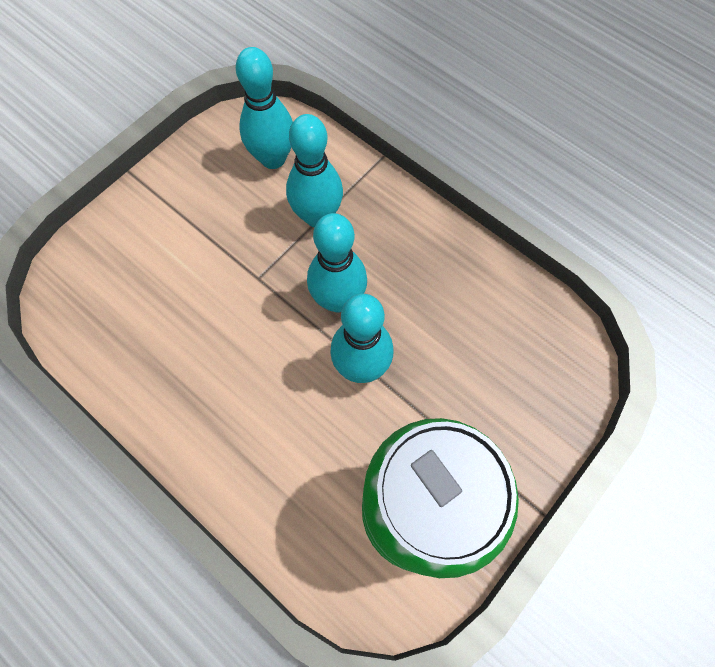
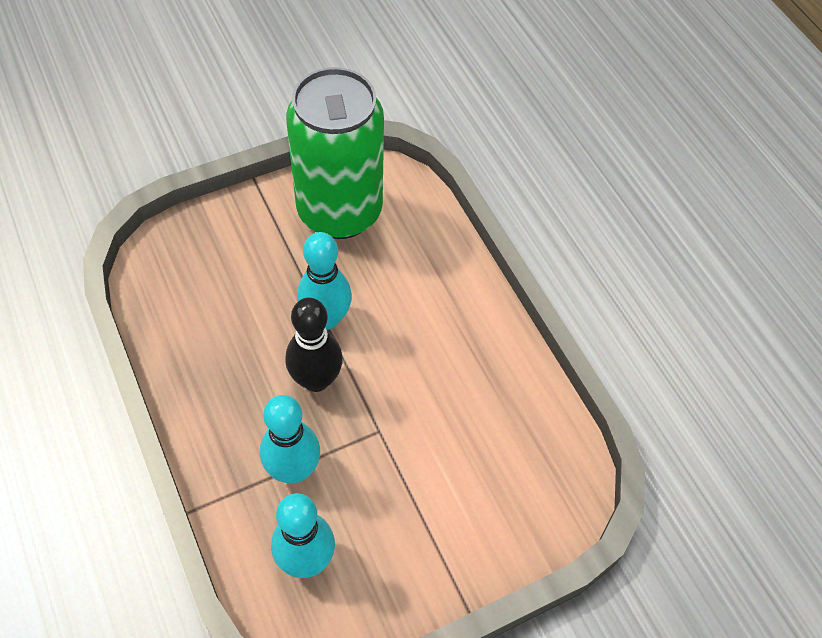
camera: 160 degrees left, 10 degrees down
turquoise bowling pin [307,213,367,313] -> black bowling pin [285,298,343,392]

